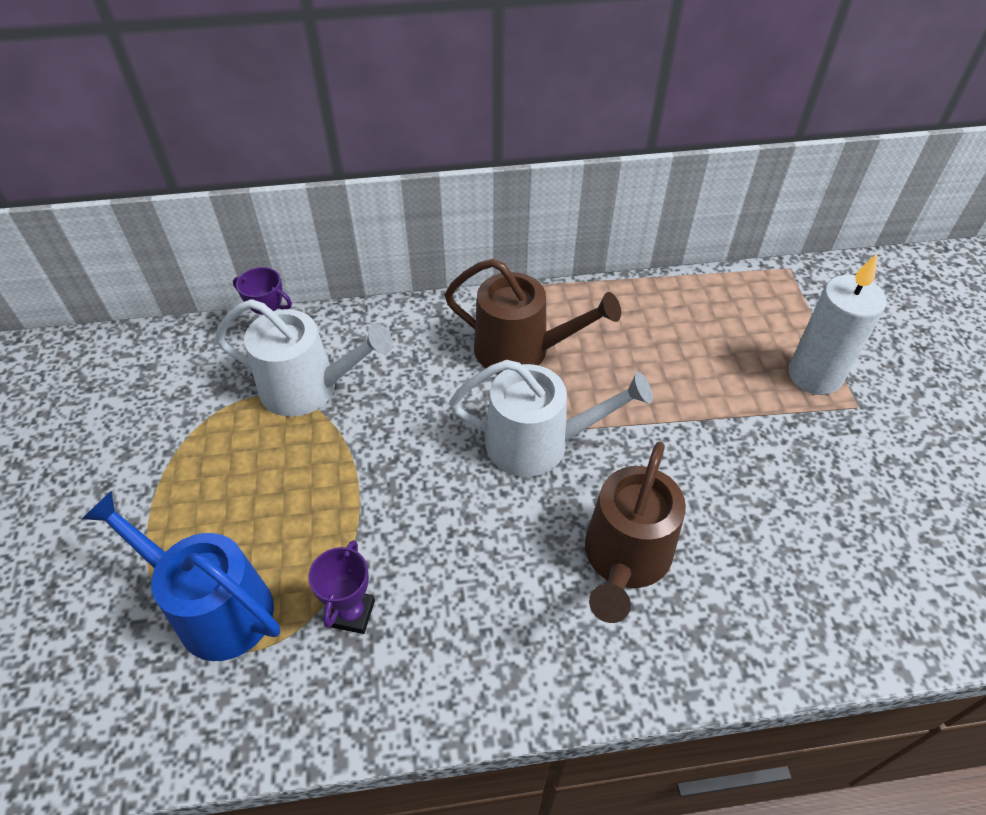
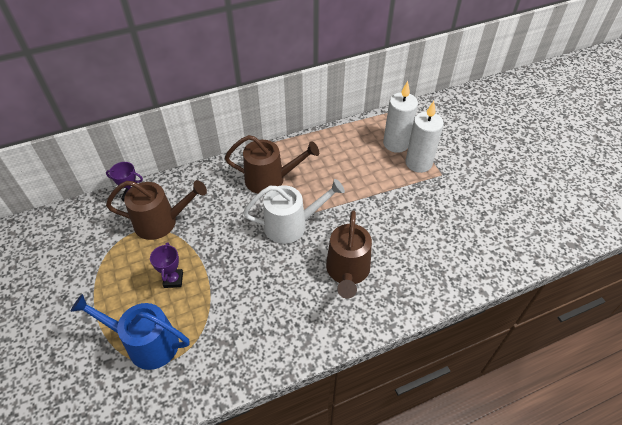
camera: 15 degrees left, 0 degrees up
white watering can [215,299,393,417] -> brown watering can [106,180,207,240]
purple trophy [309,540,375,634] -> purple trophy moved to [150,242,183,288]
none -> white candle [383,81,418,153]

